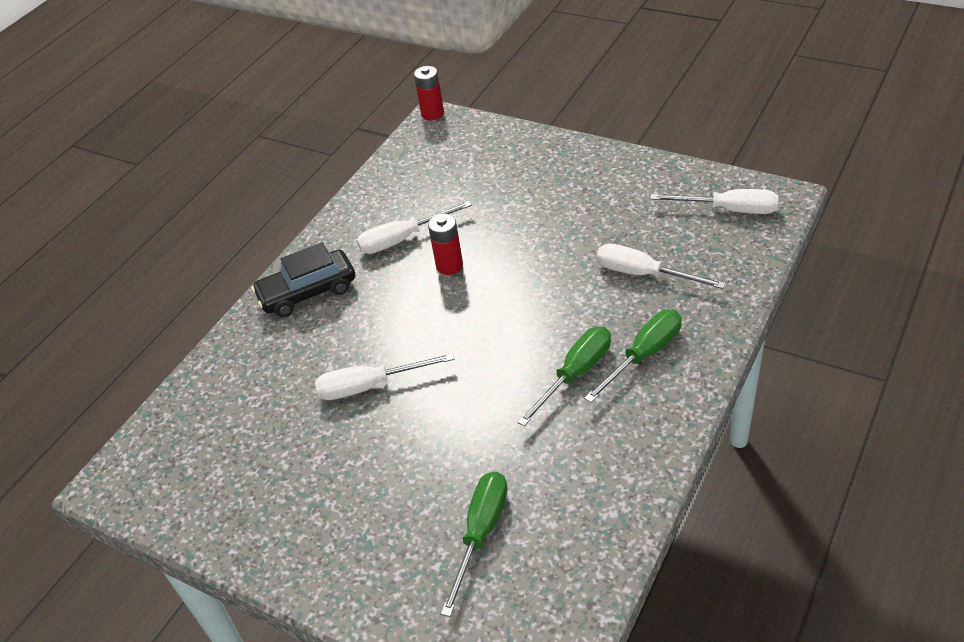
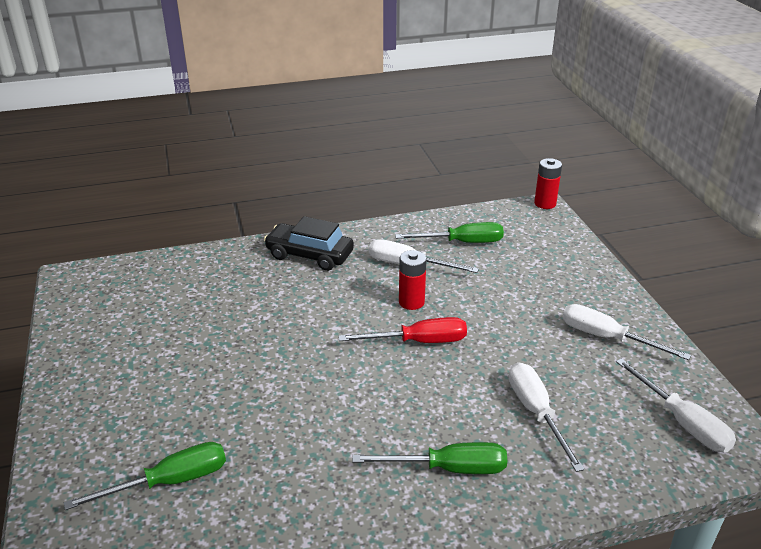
camera: 40 degrees right, 10 degrees down
white screwdriver [315,353,454,400] -> white screwdriver moved to [562,304,691,360]
green screwdriver [517,327,611,426] -> green screwdriver moved to [395,222,504,243]
none -> red screwdriver [338,317,467,343]

